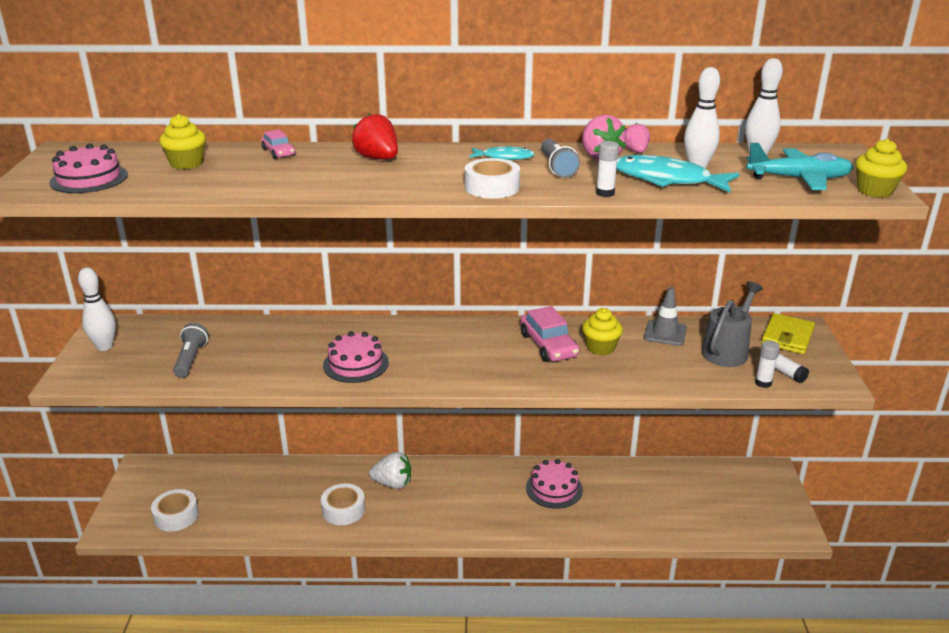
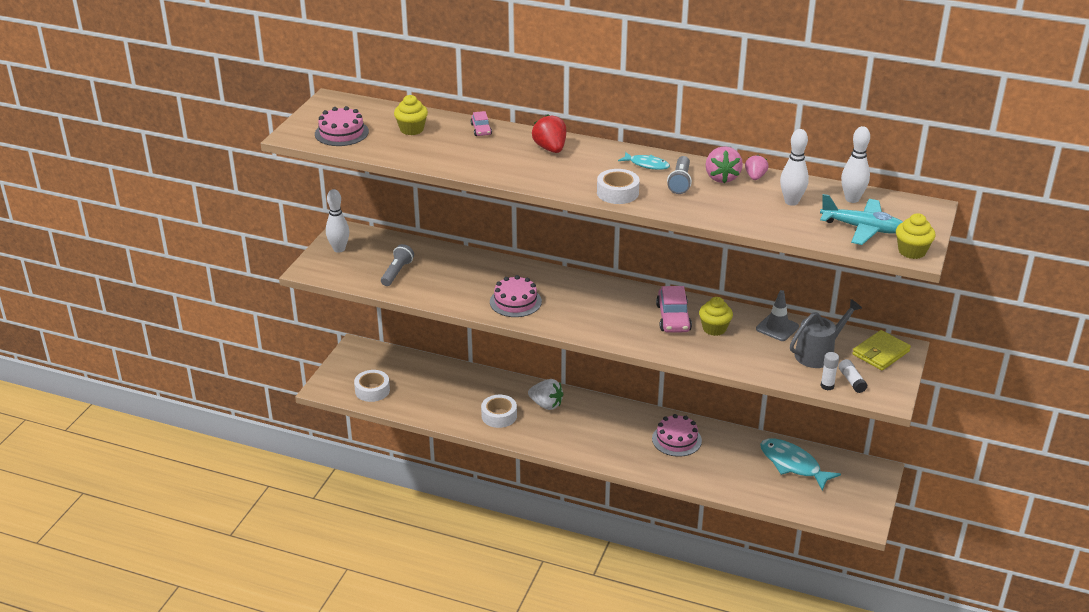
camera: 20 degrees right, 5 degrees up
white glue stick [596,141,619,197] -> none
turquoise fish [616,155,739,192] -> turquoise fish moved to [760,438,841,491]

